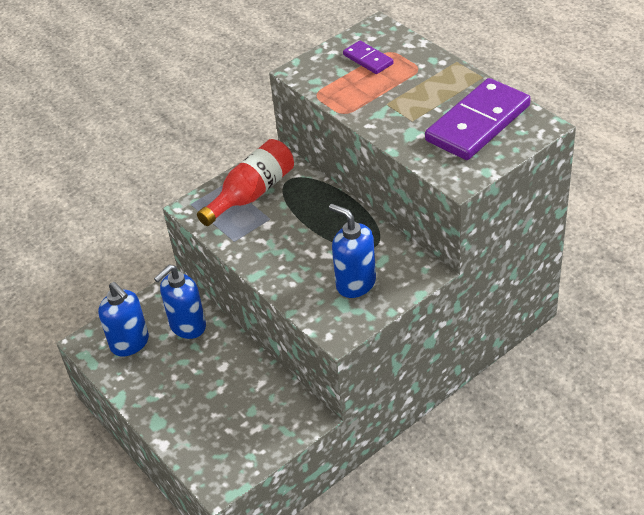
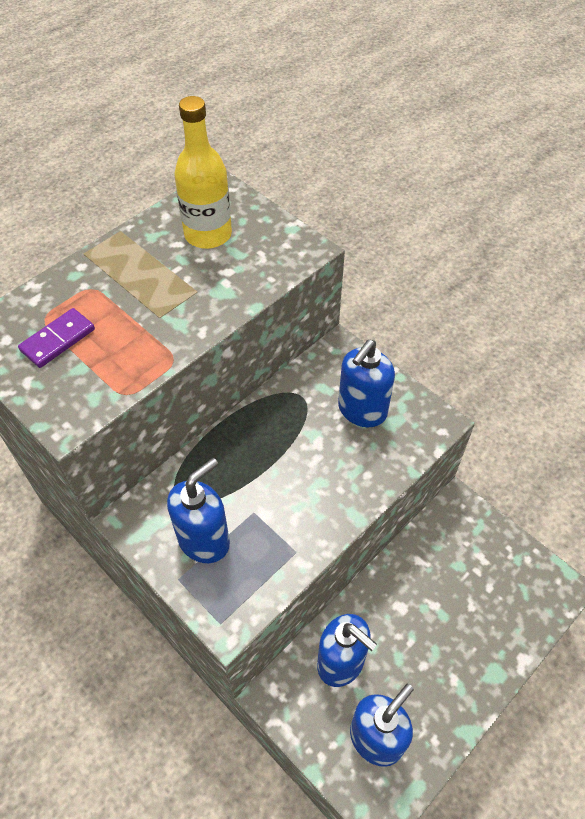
camera: 100 degrees left, 10 degrees up
red bottle [197,139,294,226] -> blue soap dispenser [167,458,230,563]
purple domino [425,78,531,160] -> yellow bottle [174,96,232,249]

